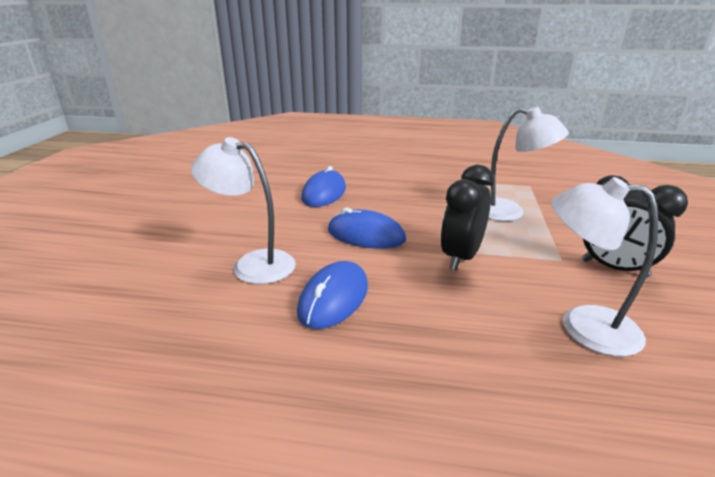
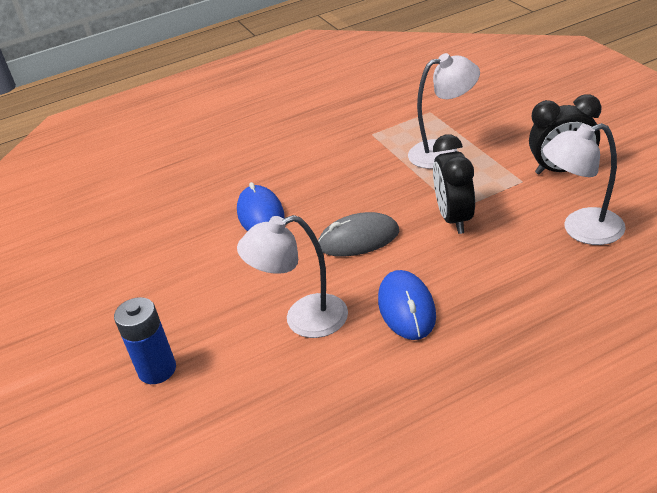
camera: 30 degrees left, 10 degrees up
blue mouse [328,207,406,249] -> grey mouse [318,212,399,257]
none -> blue battery [114,297,176,384]

